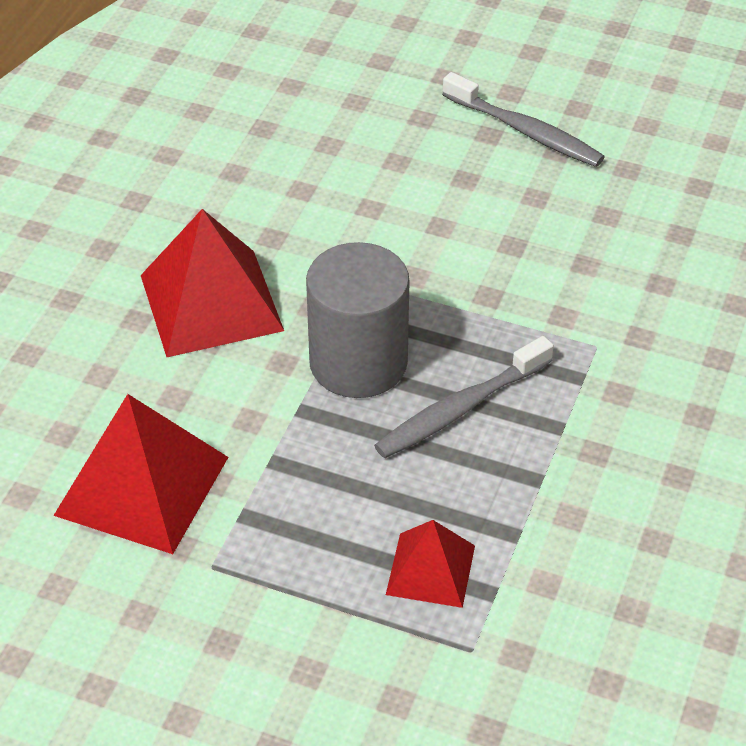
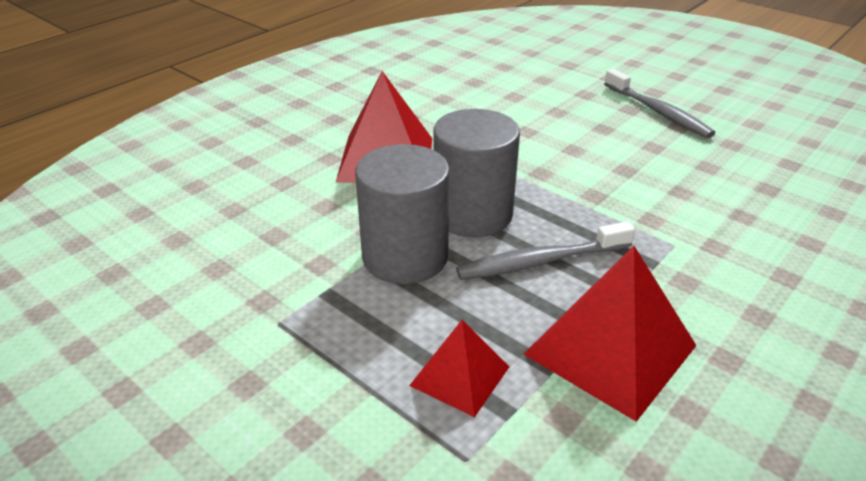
camera: 20 degrees right, 10 degrees down
red pyramid [53,394,228,554] -> red pyramid moved to [524,246,697,422]
none -> grey cylinder [355,144,450,284]

